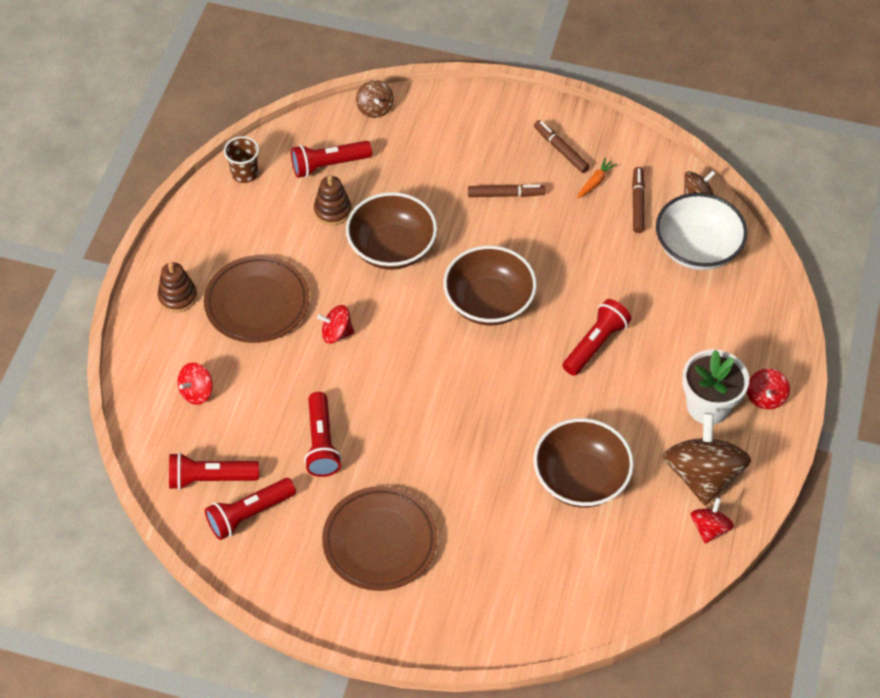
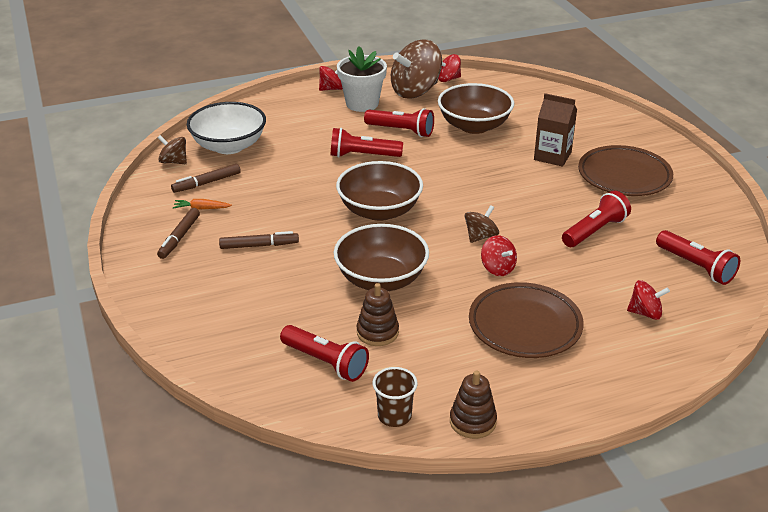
camera: 125 degrees left, 20 degrees down
brown stacking toy [157,262,197,313] -> brown stacking toy moved to [450,370,497,439]
red flashlight [205,478,296,540] -> red flashlight moved to [364,108,434,137]
brown spinning top [356,80,394,118] -> brown spinning top moved to [465,205,499,243]
brown marker [468,184,545,197] -> brown marker turned 120 degrees clockwise [219,231,299,249]
none -> brown carton [534,93,577,167]

